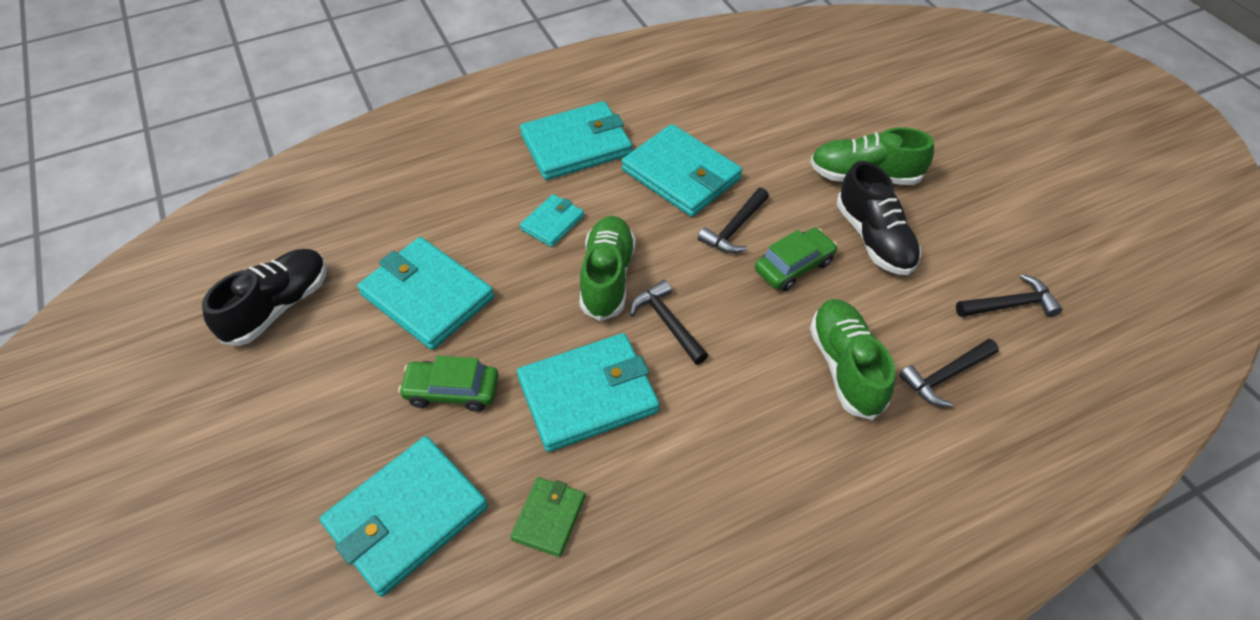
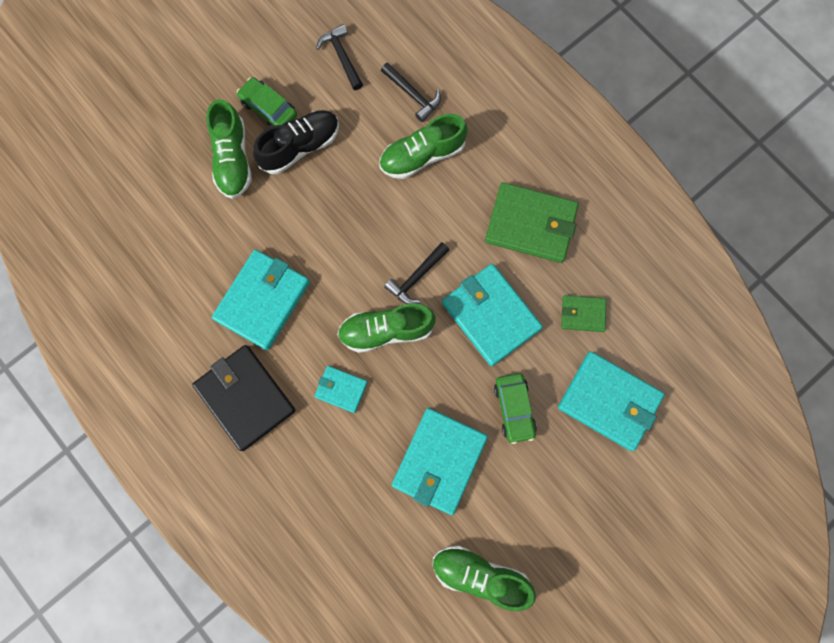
camera: 105 degrees left, 25 degrees up
black shoe [202,249,327,346] -> green shoe [433,545,536,611]
turquoise wallet [520,101,632,180] -> black wallet [192,345,295,451]
black hammer [698,188,769,253] -> none
green car [755,228,838,291] -> green car moved to [237,77,297,127]
none -> green wallet [485,182,579,263]

